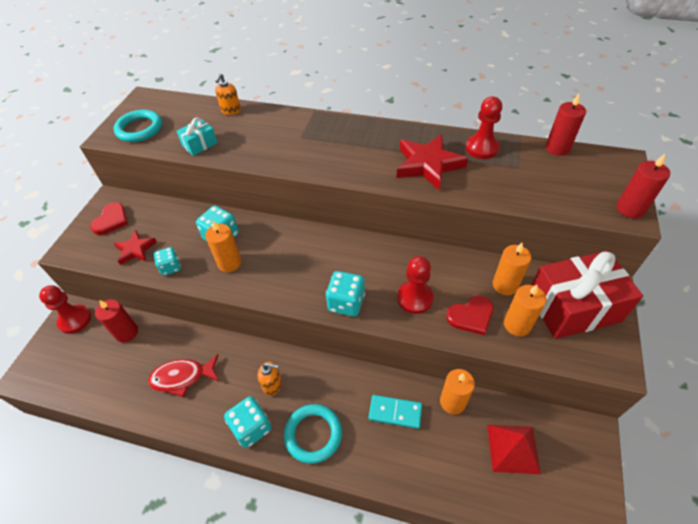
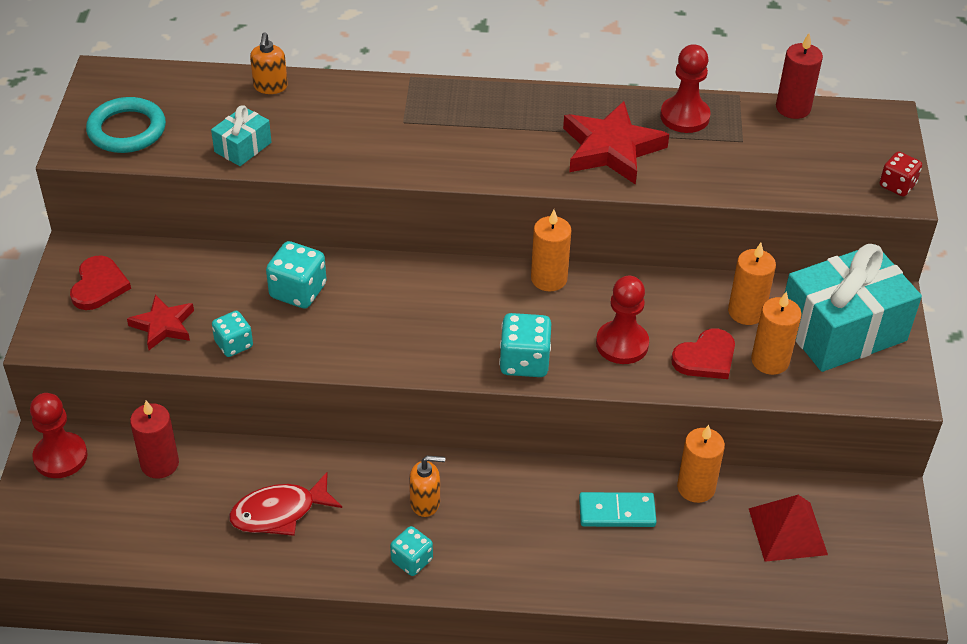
camera: 15 degrees left, 5 degrees down
orange candle [205,221,241,272] -> orange candle moved to [531,210,572,292]
turquoise dice [224,396,272,448] -> turquoise dice [390,526,433,576], size x0.66
turquoise ring [284,404,342,464] -> none
red gift [532,251,643,339] -> turquoise gift [784,244,922,372]
red candle [617,154,670,218] -> red dice [879,151,922,197]

